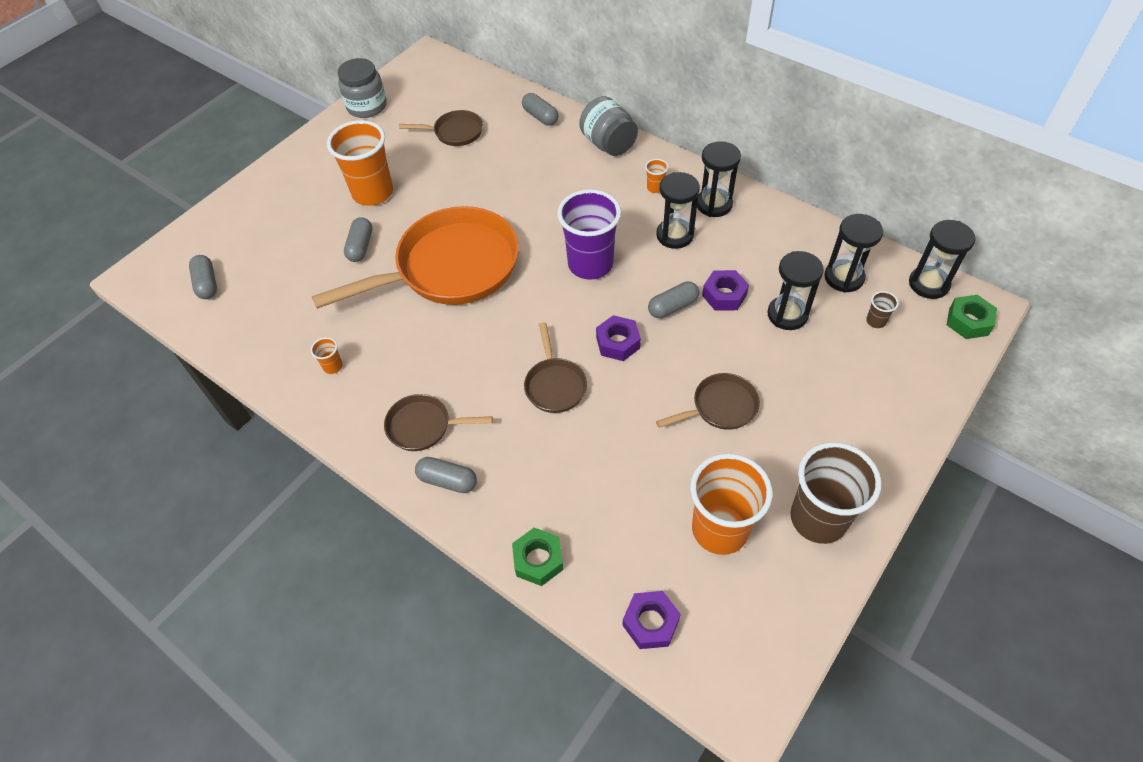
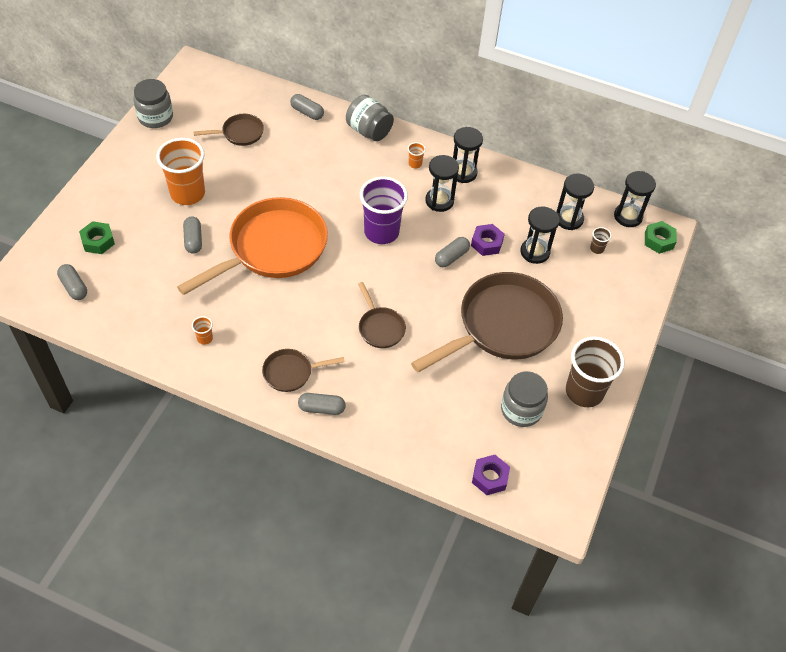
camera: 20 degrees left, 0 degrees up
green nut [512,528,564,586] -> green nut moved to [79,221,115,254]
purple nut [596,315,641,361] -> none
brown pan [656,373,760,430] -> brown pan [411,272,563,373], size x2.17
orange cup [690,453,773,555] -> grey jar [501,371,548,427]

